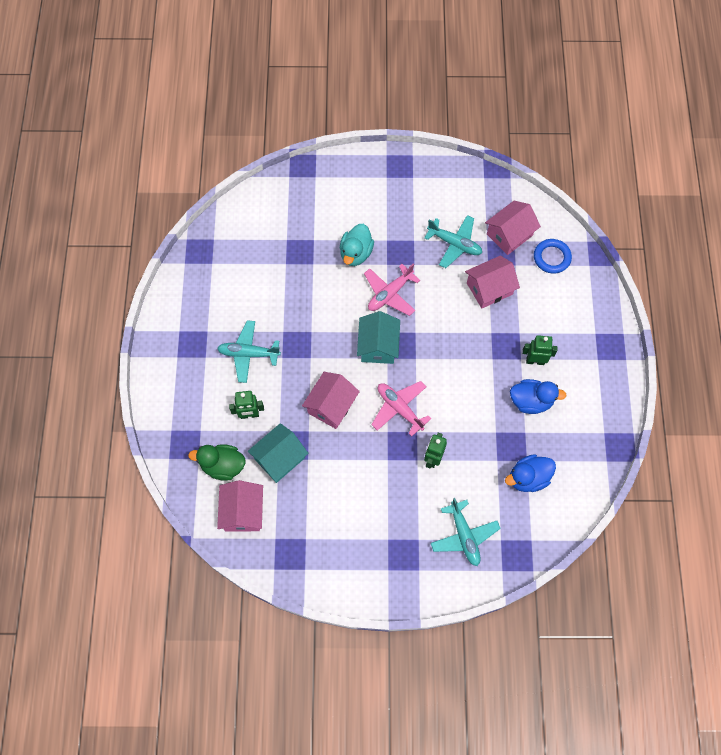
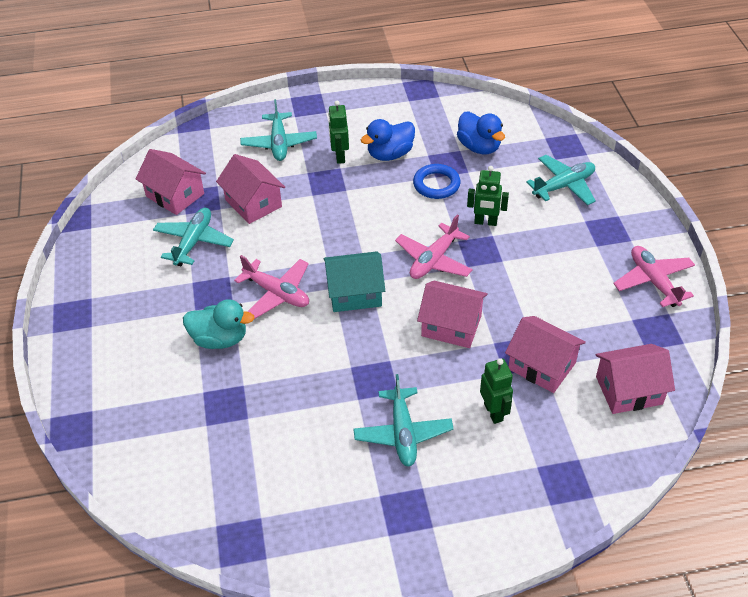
camera: 100 degrees left, 20 degrees down
green duck [188,444,246,481] -> none
turquoise house [248,423,308,483] -> pink house [505,316,586,393]
blue duck [510,379,567,414] -> blue duck turned 120 degrees counterclockwise [361,119,415,161]
blue ring [534,239,572,274] -> blue ring moved to [413,164,461,199]
none -> turquoise plane [240,99,317,161]
none -> pink plane [613,246,695,307]

